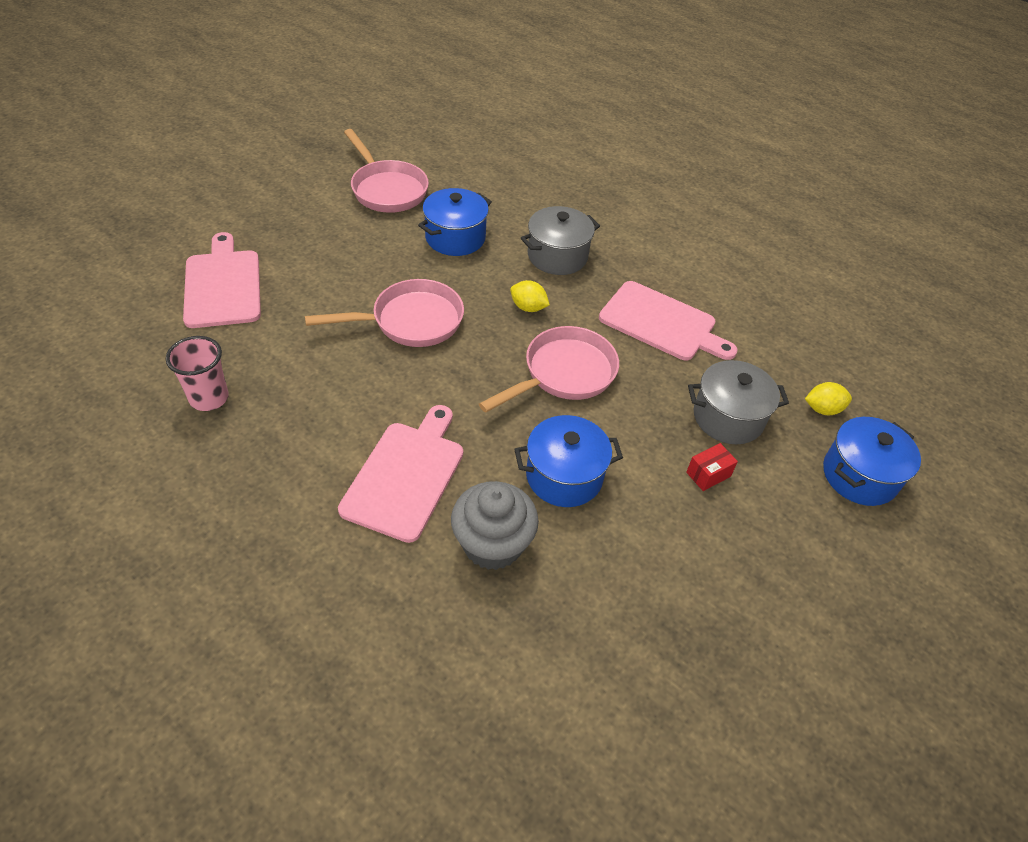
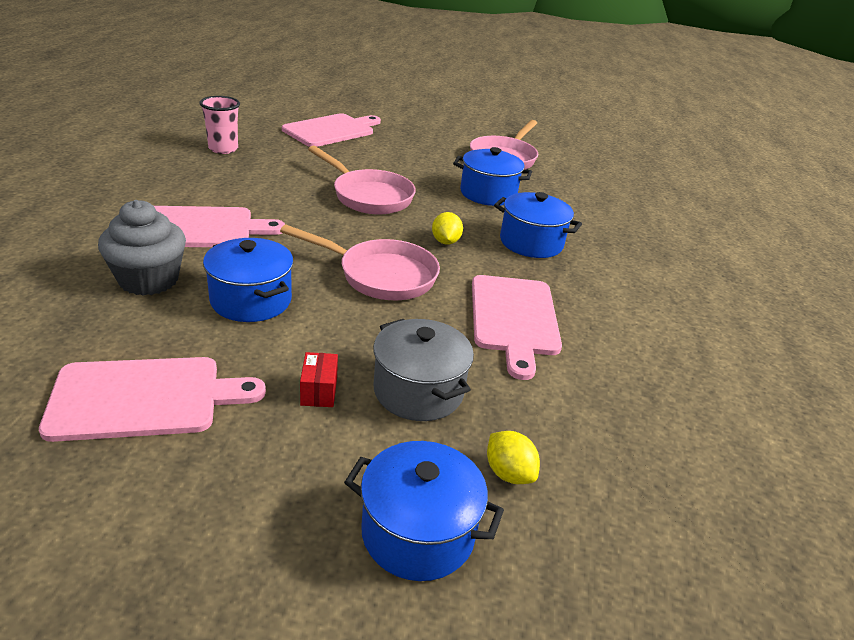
camera: 60 degrees right, 15 degrees down
grey pot [521,206,600,275] -> blue pot [494,192,582,258]
red box [686,443,738,491] -> red box turned 60 degrees clockwise [300,352,338,407]
none -> pink cutting board [39,357,266,442]

